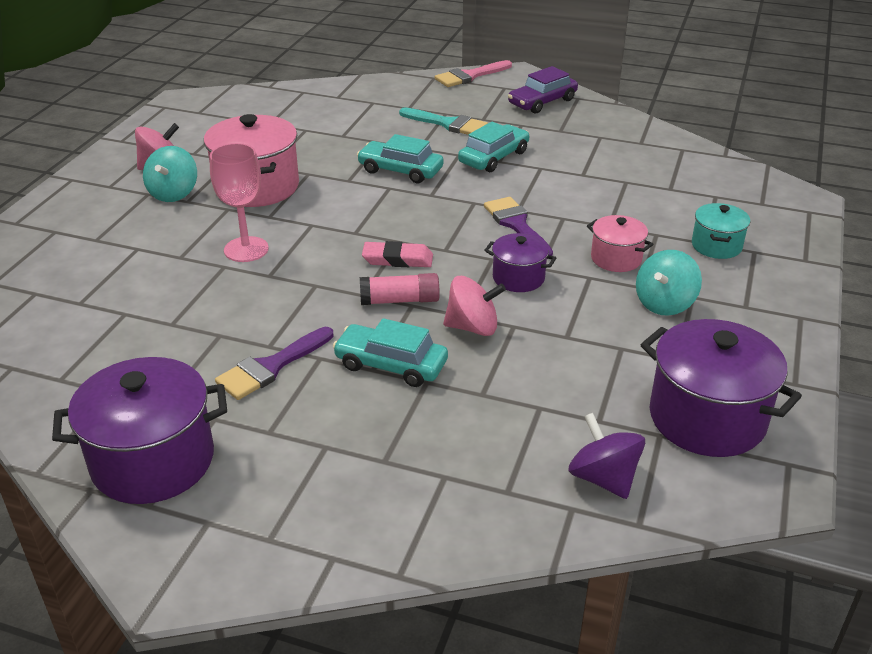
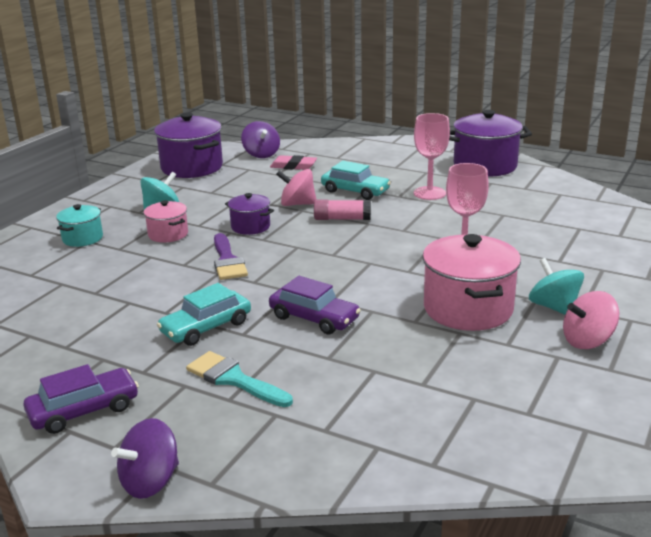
camera: 170 degrees left, 10 degrees down
turquoise spinning top [143,146,197,202] -> turquoise spinning top turned 45 degrees counterclockwise [529,258,584,315]
purple brush [215,327,333,400] -> pink goblet [414,113,450,200]
turquoise car [357,134,444,183] -> purple car [269,276,361,334]
pink eraser [362,241,433,267] -> pink eraser moved to [270,155,317,170]
pink brush [435,60,512,87] -> purple spinning top [111,418,179,499]

